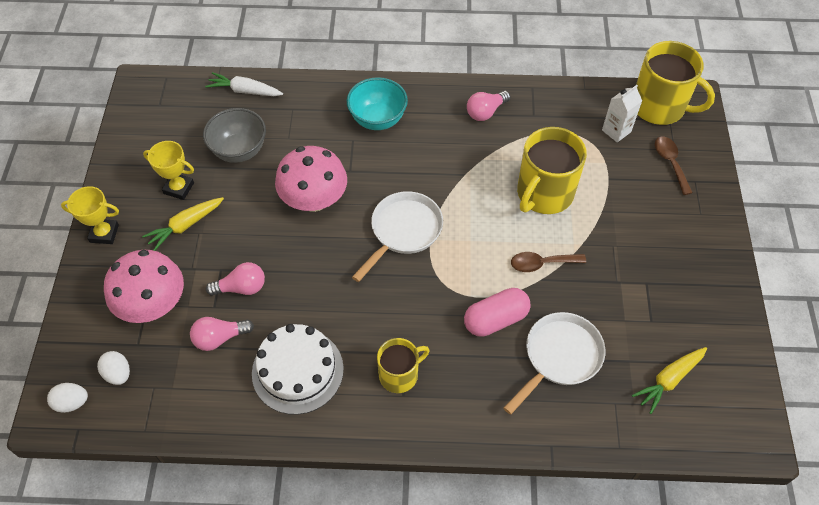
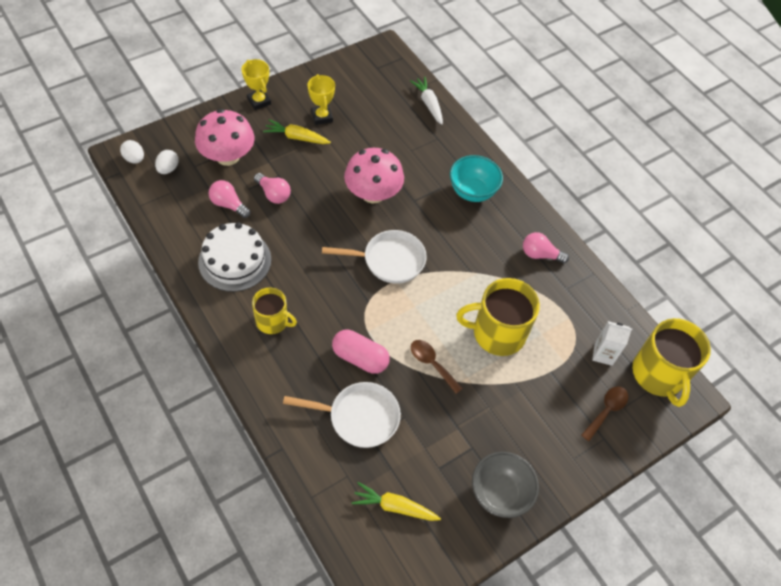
camera: 50 degrees right, 0 degrees up
grey bowl [203,108,266,163] -> grey bowl moved to [472,452,539,518]

